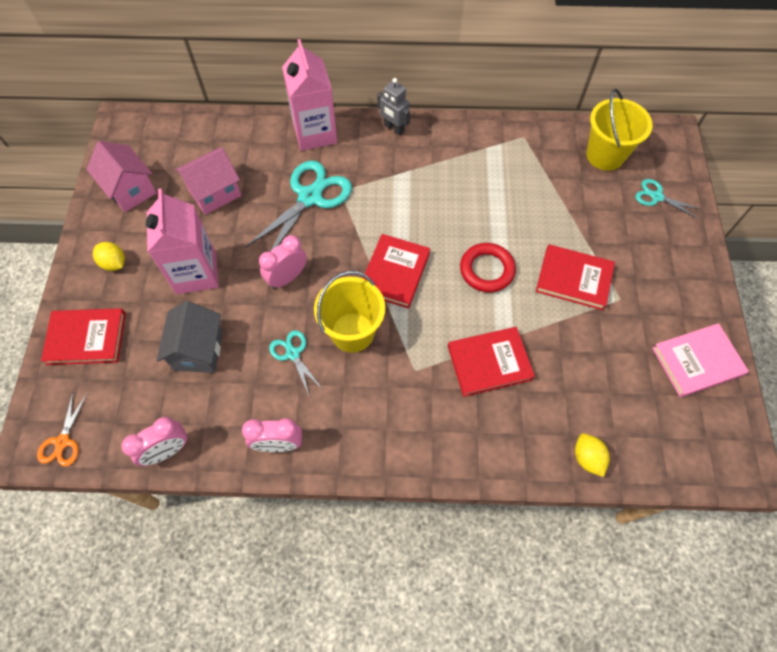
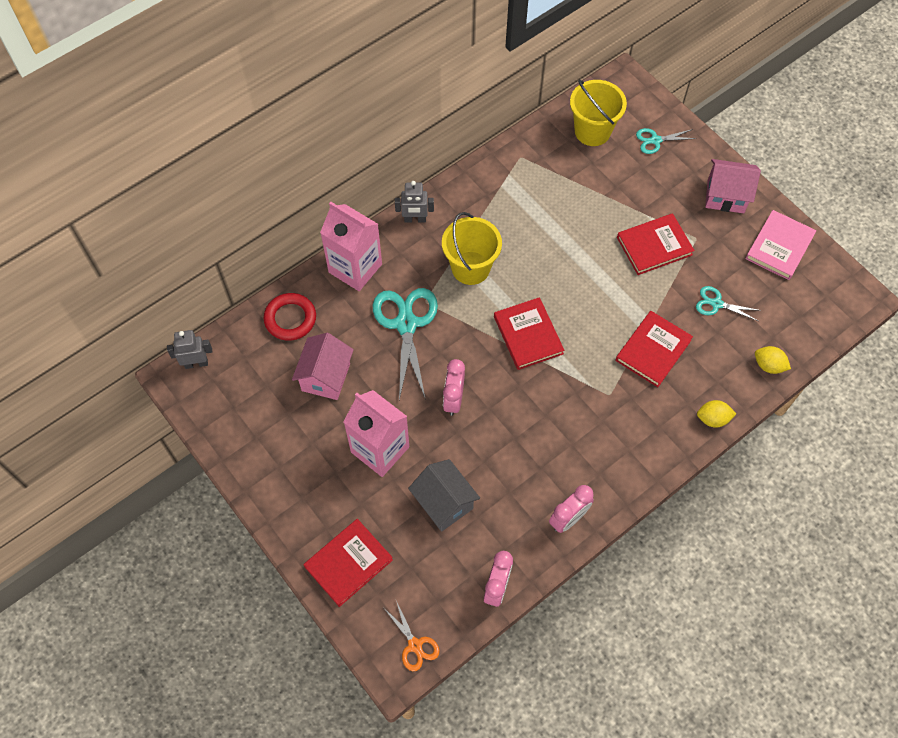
camera: 40 degrees left, 0 degrees up
pink house [87,141,157,212] -> pink house moved to [705,159,761,213]
yellow lemon [93,242,125,271] -> yellow lemon moved to [697,400,736,428]
turquoise scissors [269,330,321,395] -> turquoise scissors moved to [696,286,761,321]
yellow bucket [314,271,385,353] -> yellow bucket moved to [442,212,502,285]
red ring [460,243,516,293] -> red ring moved to [264,293,316,341]
none -> grey robot [167,330,212,369]

